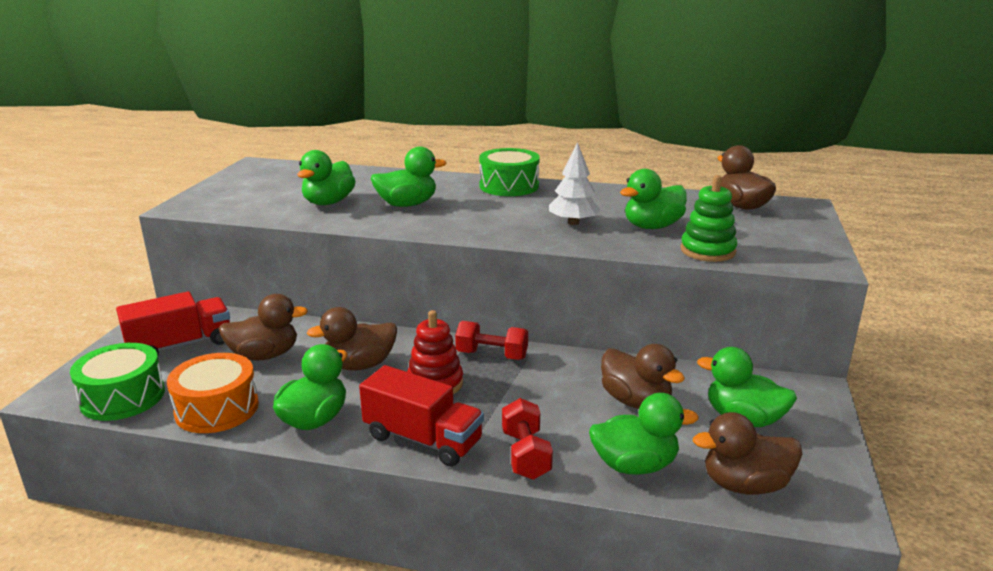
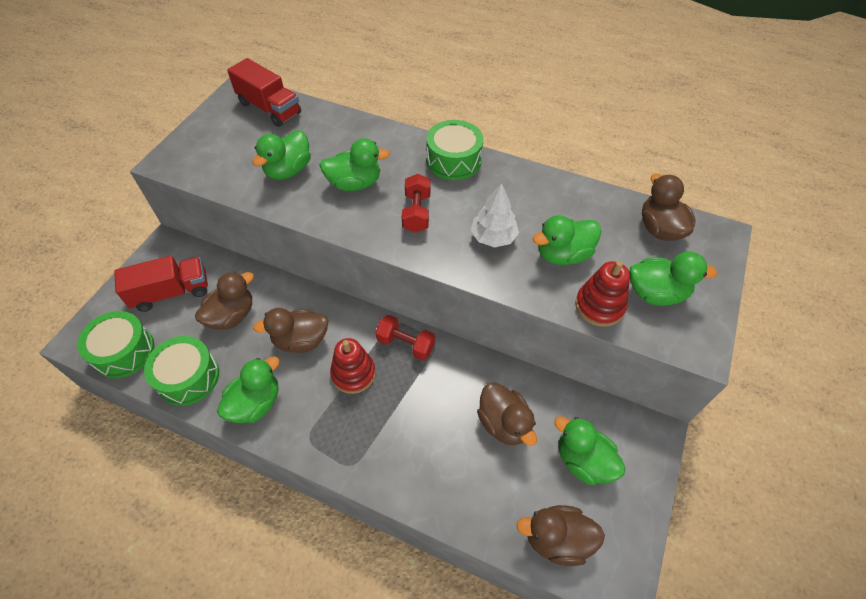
camera: 10 degrees right, 30 degrees up
orange drum [167,353,259,433] -> green drum [144,336,219,406]
brown duck [219,294,308,361] -> brown duck turned 45 degrees counterclockwise [195,272,254,330]
red truck [359,365,484,467] -> red truck moved to [227,58,301,127]
red dumbbell [502,398,553,480] -> red dumbbell moved to [402,174,431,233]
green duck [589,393,698,475] -> green duck moved to [629,251,717,306]
green stacking toy [681,175,737,262] -> red stacking toy [575,261,630,327]

